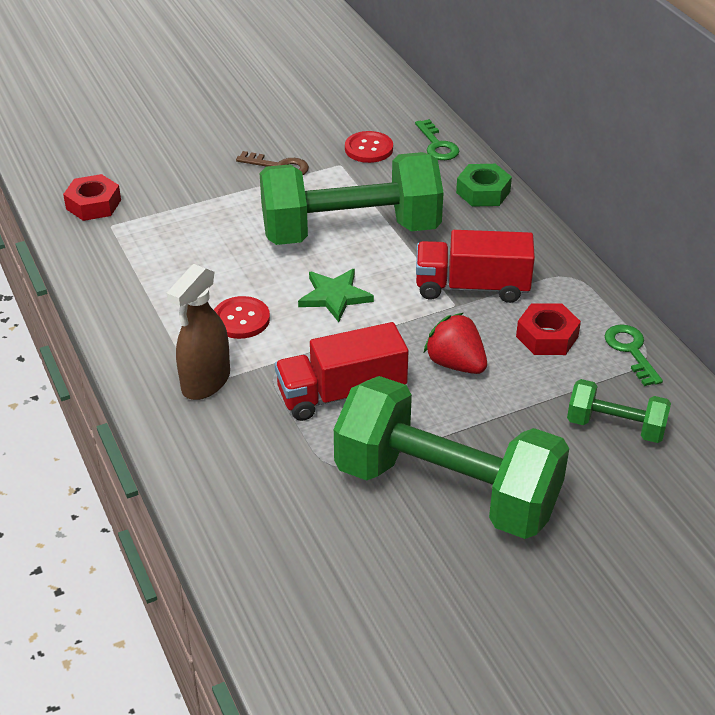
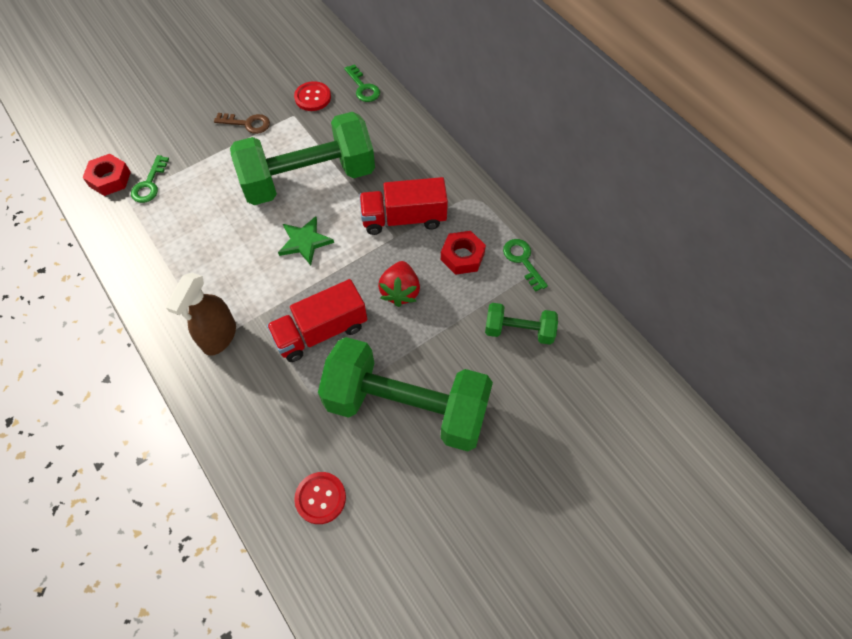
camera: 10 degrees left, 20 degrees up
red button [214,296,270,339] -> red button moved to [294,472,346,524]
red strawberry [424,313,487,374] -> red strawberry turned 120 degrees counterclockwise [378,261,420,307]
green nut [456,164,512,207] -> none
none -> green key [131,155,169,203]

